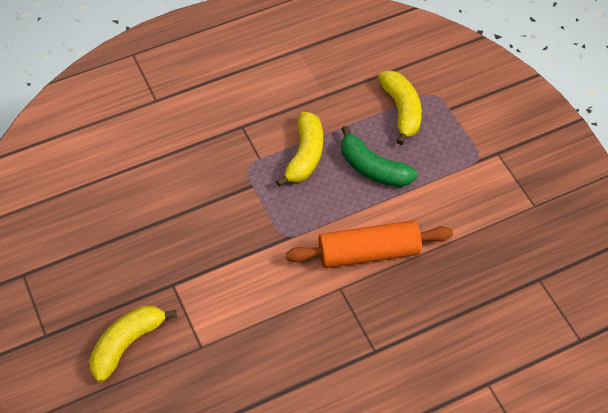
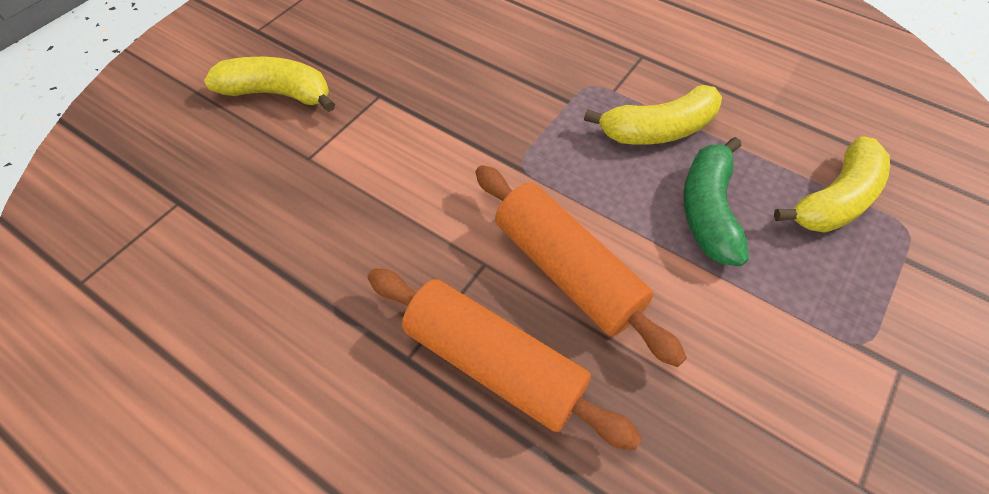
camera: 60 degrees right, 0 degrees up
none -> orange rolling pin [368,268,642,450]

